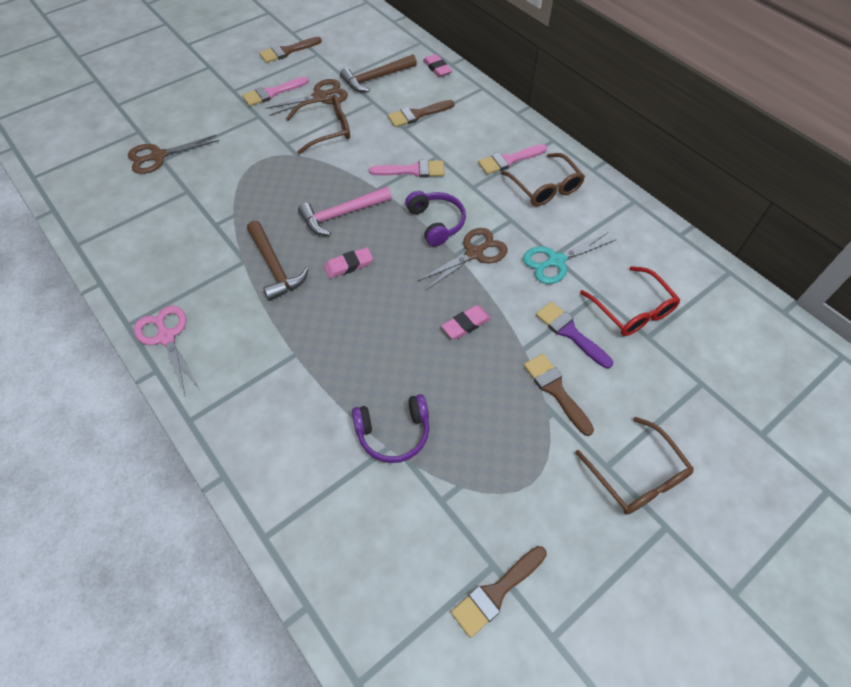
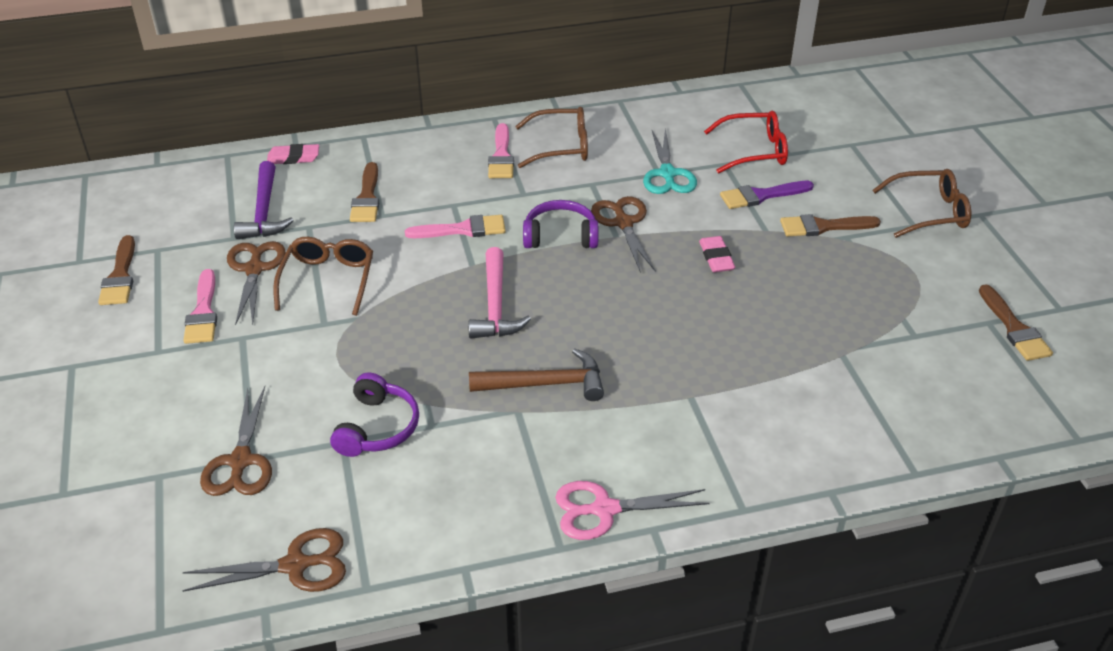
camera: 65 degrees left, 15 degrees down
pink eraser [324,247,373,279] -> none
brown hammer [340,54,417,92] -> purple hammer [234,161,294,239]
purple headphones [352,394,429,463] -> purple headphones moved to [330,372,419,457]
pink brush [369,160,445,178] -> pink brush turned 60 degrees clockwise [405,215,506,238]
none -> brown scissors [182,528,346,592]

